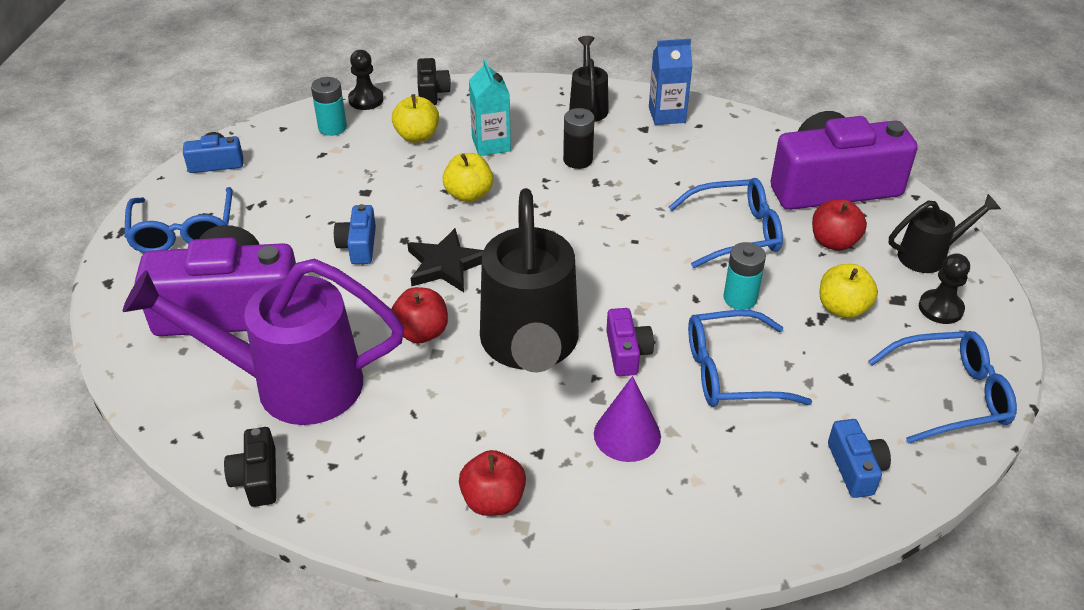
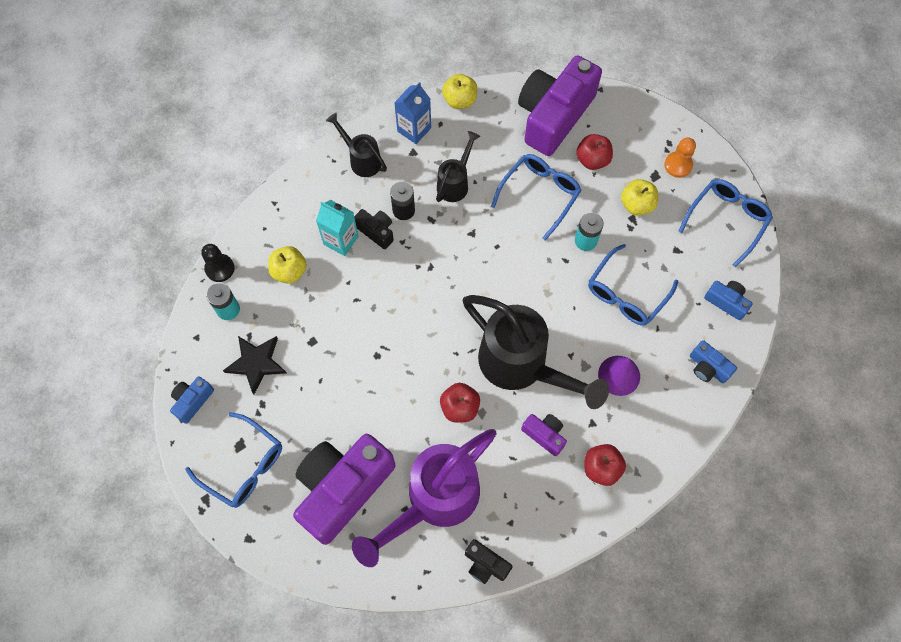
camera: 45 degrees left, 25 degrees up
blue camera [334,204,376,264] -> blue camera moved to [690,340,737,383]
black star [407,228,483,292] -> black star moved to [223,336,286,394]
black camera [417,58,451,105] -> black camera moved to [354,209,394,249]
yellow apple [442,153,493,202] -> yellow apple moved to [442,74,477,109]
purple camera [606,308,654,376] -> purple camera moved to [521,414,567,456]
black watering can [889,194,1001,273] -> black watering can moved to [436,131,480,202]
black pawn [919,253,970,324] -> orange pawn [664,137,696,178]

